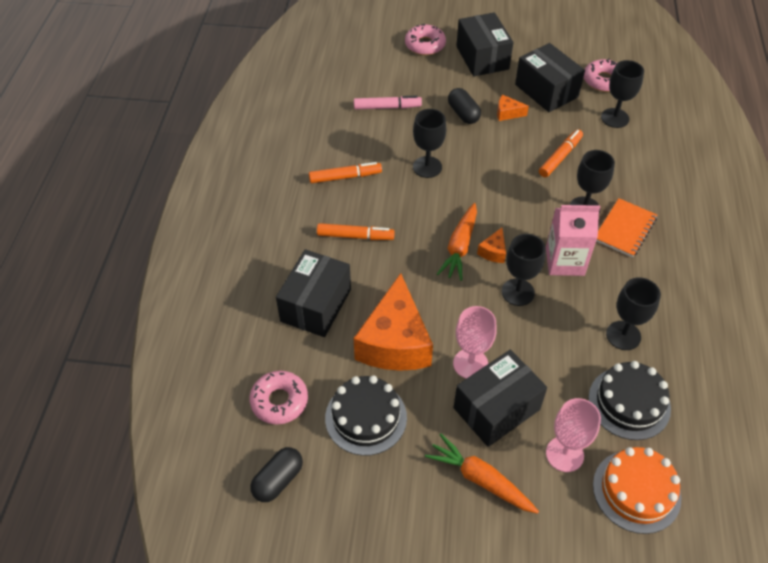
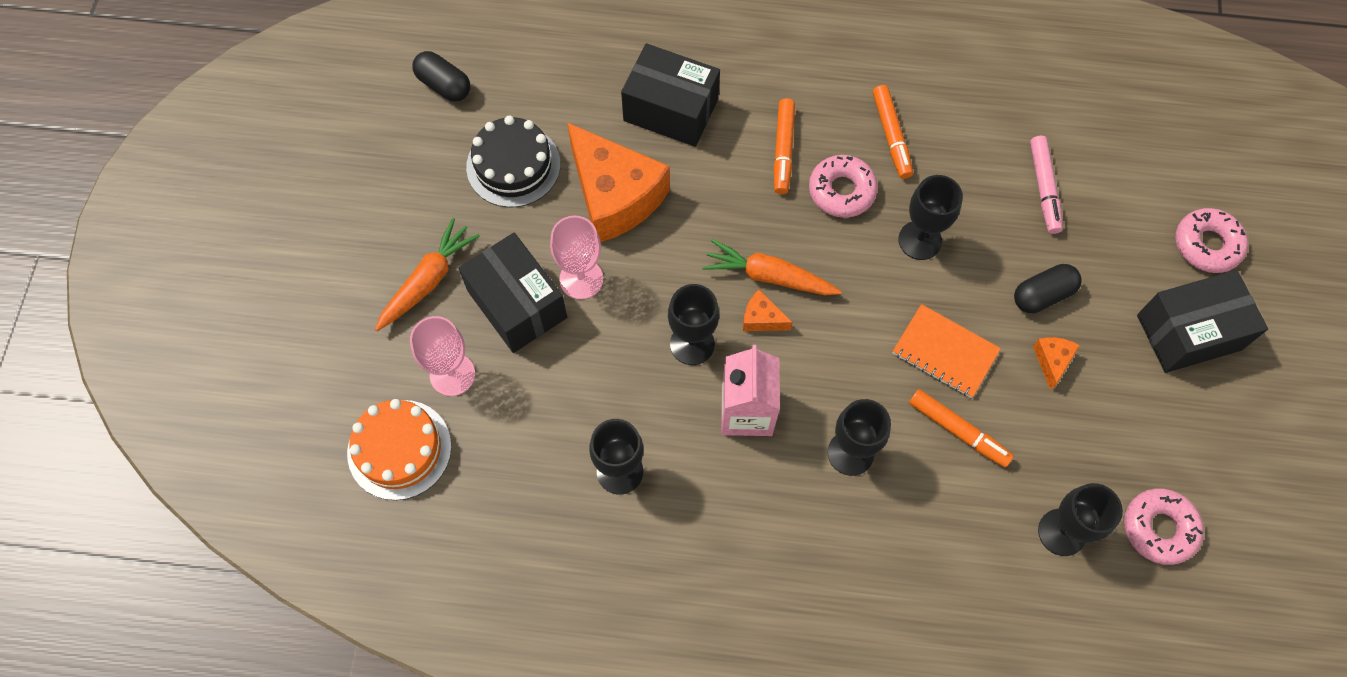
camera: 90 degrees right, 15 degrees up
pink donut [250,371,308,424] -> pink donut moved to [809,155,878,218]
orange cheese [354,273,433,371] -> orange cheese turned 135 degrees counterclockwise [567,122,670,242]
black box [515,43,585,112] -> none
black cake [588,361,671,440] -> none
orange notebook [596,198,657,257] -> orange notebook moved to [893,304,1001,398]

